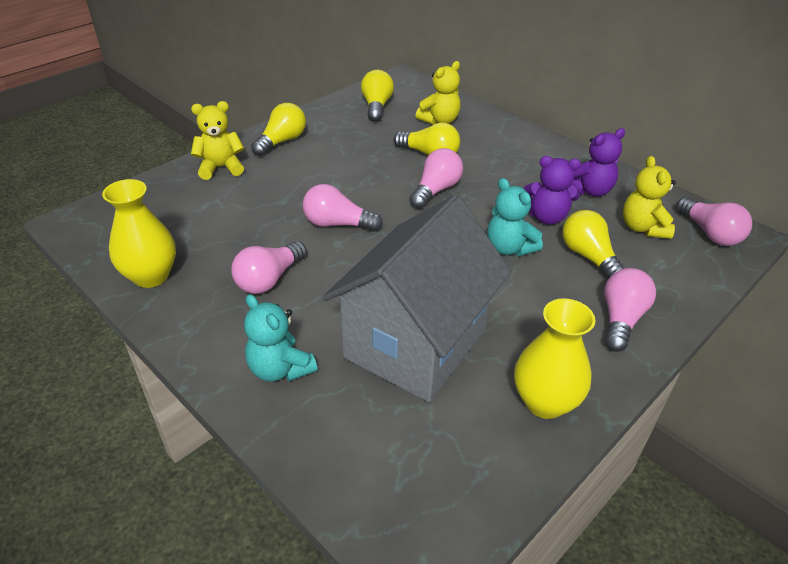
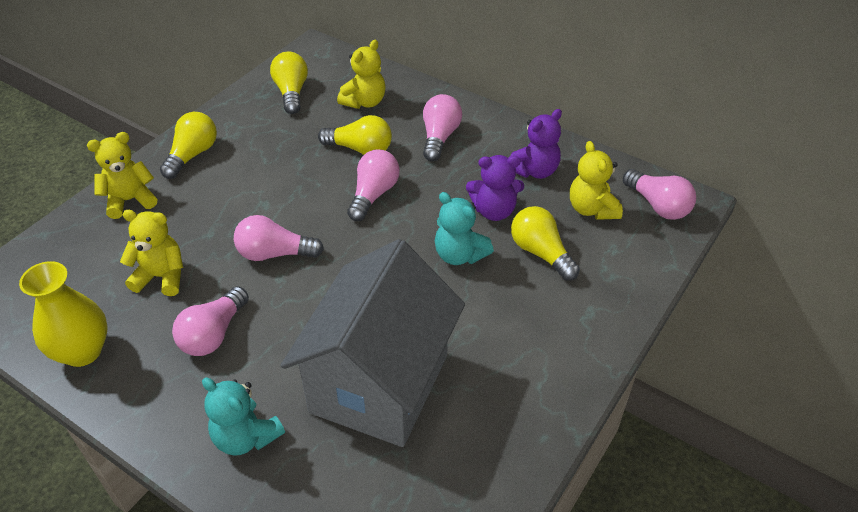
camera: 10 degrees left, 5 degrees up
yellow vase [514,298,596,419] -> none
pink light bulb [604,268,656,352] -> pink light bulb moved to [423,94,462,161]
none -> yellow teddy bear [120,210,183,296]

